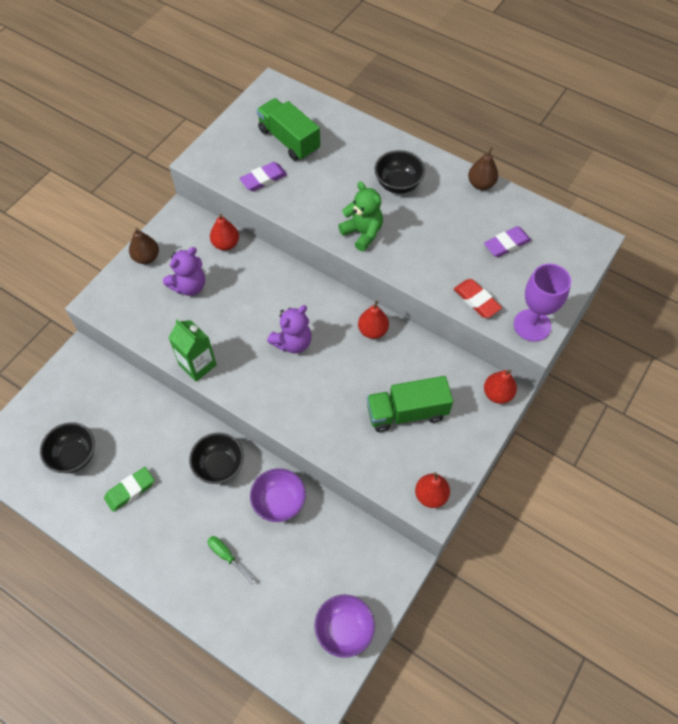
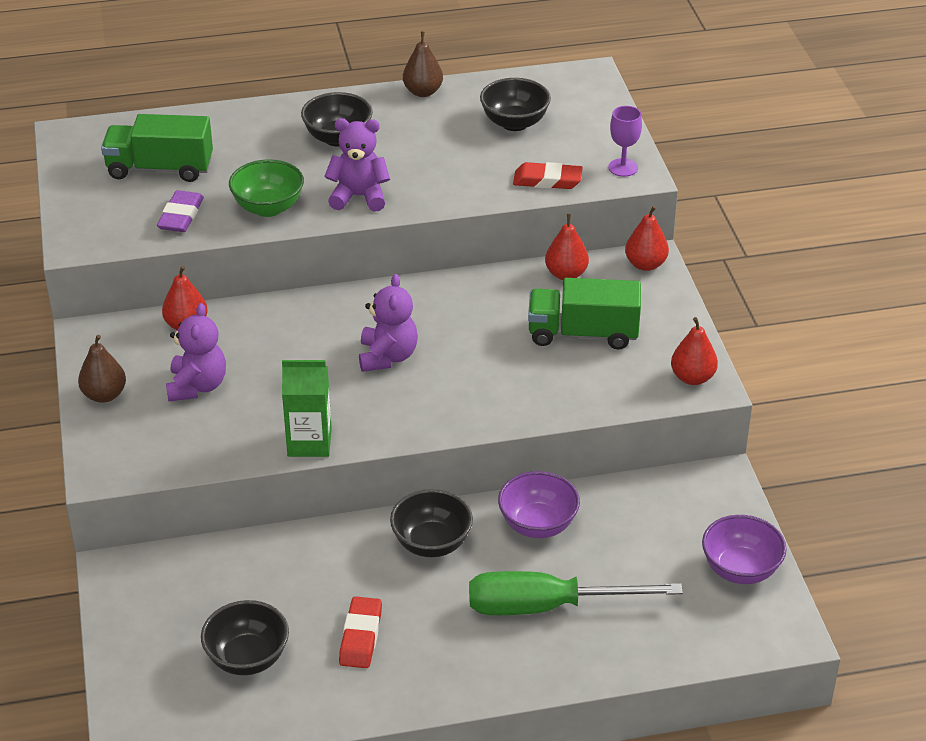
camera: 45 degrees left, 20 degrees down
green eraser [104,467,155,512] -> red eraser [339,596,382,668]
green screwdriver [208,536,256,584] -> green screwdriver [469,571,683,615], size x2.21
green teddy bear [338,182,383,251] -> purple teddy bear [324,118,390,212]
red pear [358,301,389,339] -> red pear moved to [545,214,589,280]
green truck [367,376,453,432] -> green truck turned 60 degrees clockwise [528,278,641,349]
purple eraser [484,226,531,257] -> black bowl [480,78,551,131]
purple goblet [514,264,571,342] -> purple goblet [608,106,642,177], size x0.61
none -> green bowl [229,159,304,217]

